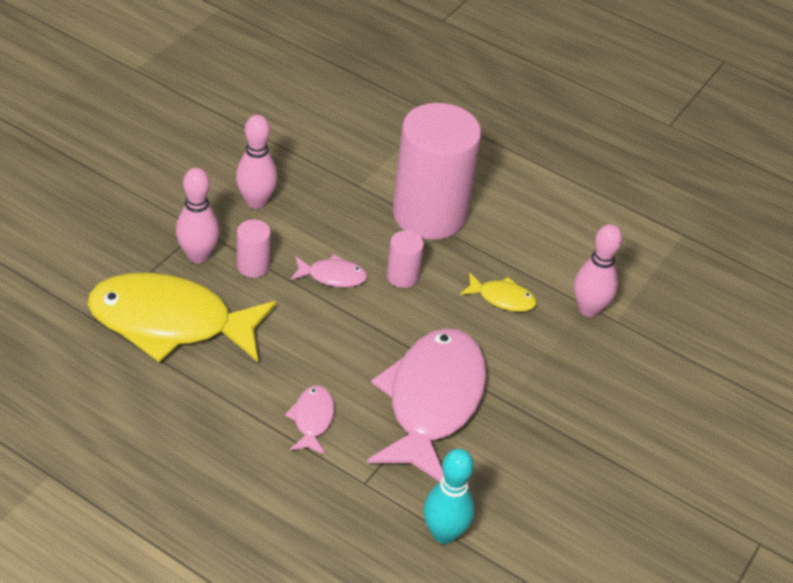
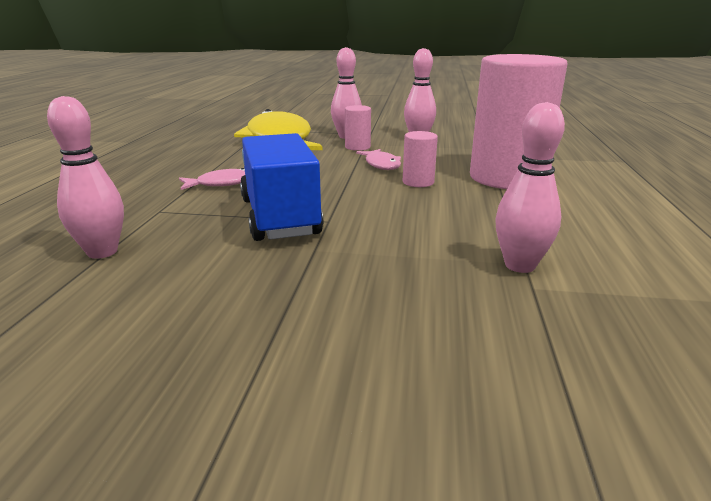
camera: 70 degrees right, 20 degrees down
pink fish [367,328,487,482] -> blue truck [240,133,323,241]
turquoise bowling pin [424,449,475,544] -> pink bowling pin [47,96,124,259]
yellow fish [460,273,537,312] -> none

